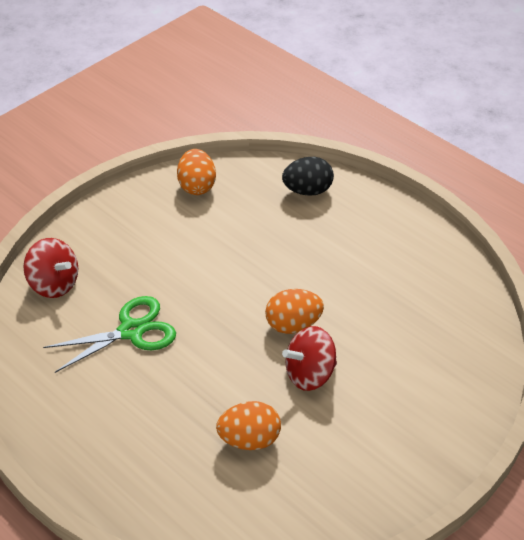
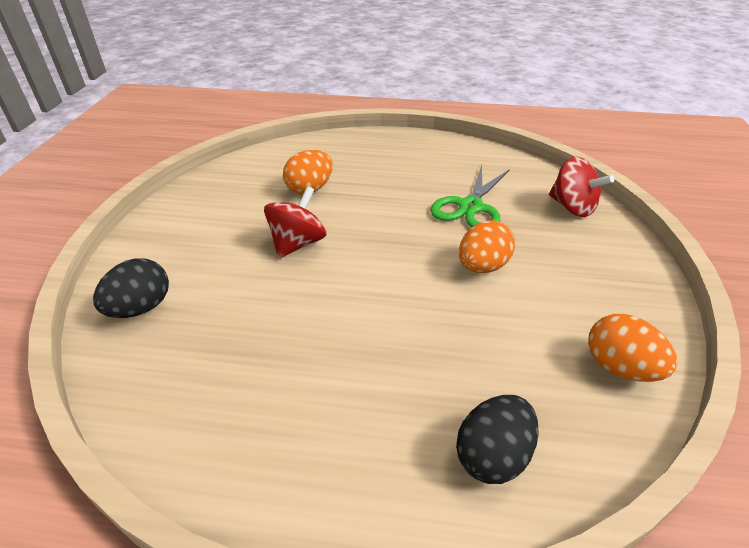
camera: 145 degrees right, 5 degrees down
red spinning top [24,238,78,298] -> red spinning top turned 135 degrees counterclockwise [549,157,614,217]
orange egg [265,289,324,334] -> orange egg moved to [459,220,515,273]
none -> black egg [93,258,169,318]

